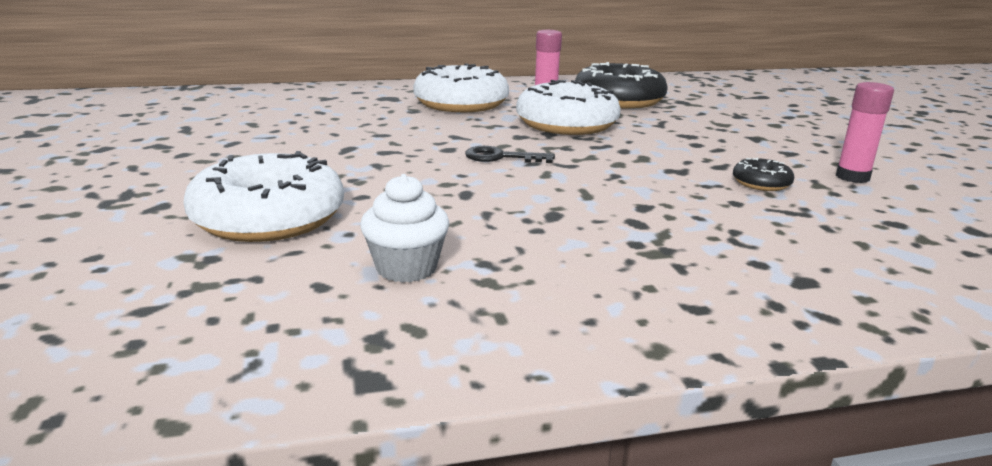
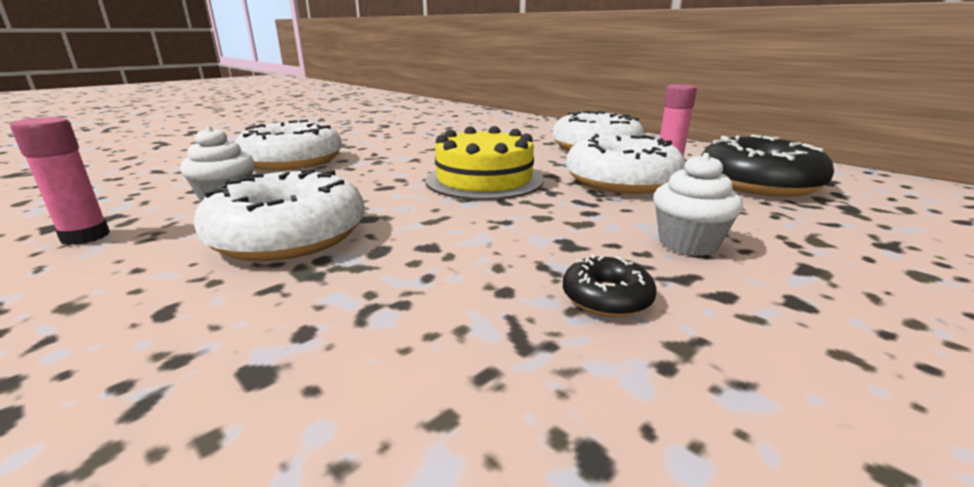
camera: 60 degrees right, 0 degrees up
black key [465,146,555,163] -> yellow cake [426,126,544,200]
pink glue stick [836,82,894,183] -> pink glue stick moved to [10,117,110,245]
none -> white donut [193,168,365,261]
none -> white cupcake [653,153,743,256]

